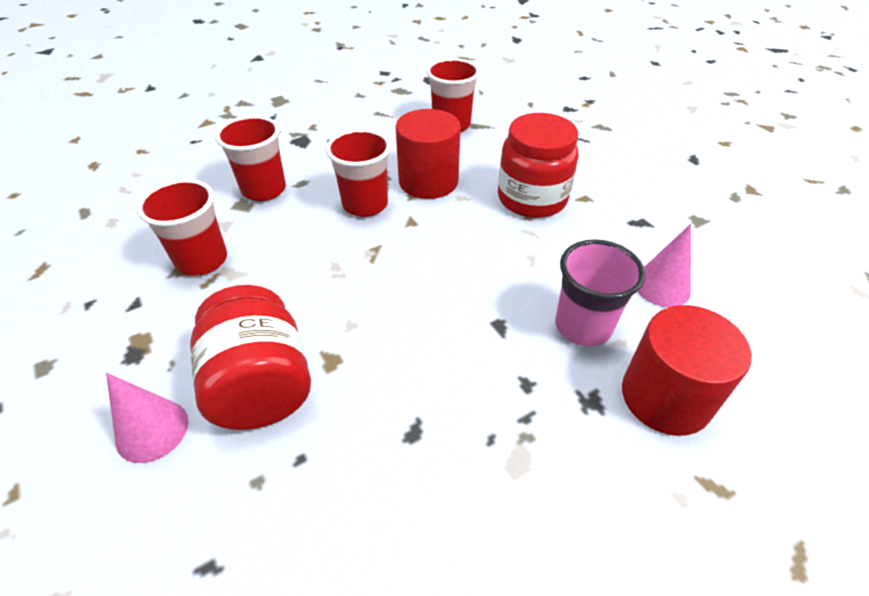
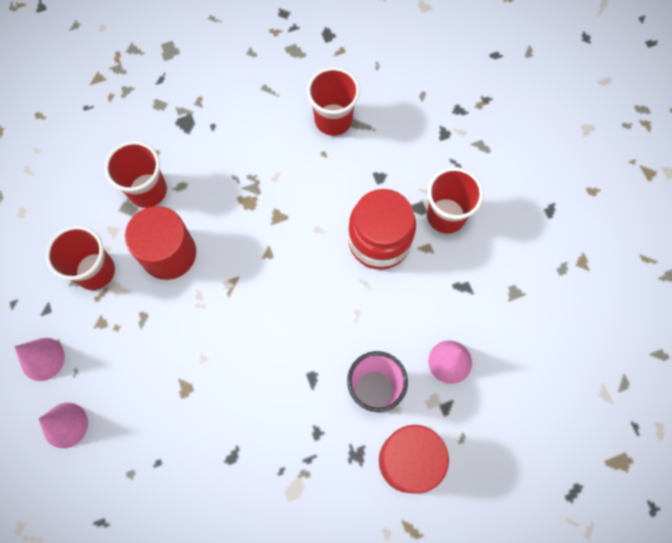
camera: 10 degrees right, 25 degrees up
red jar [190,285,311,430] -> none
red cup [326,129,391,217] -> red cup moved to [427,167,484,234]
red cylinder [395,109,461,199] -> red cylinder moved to [125,206,196,280]
none -> pink cone [14,338,65,381]

